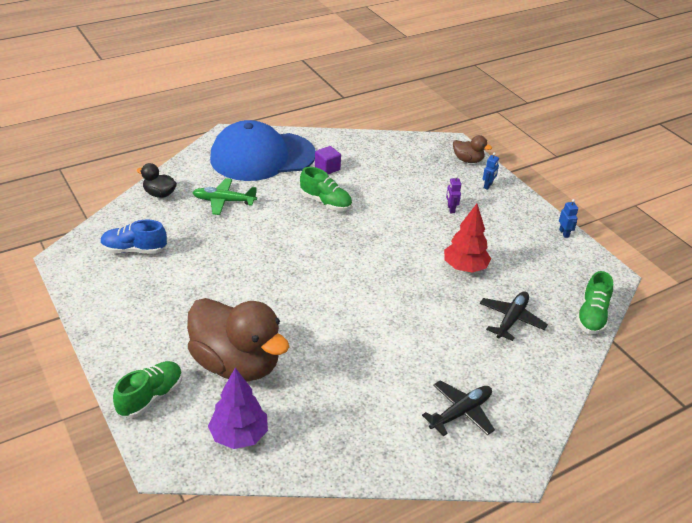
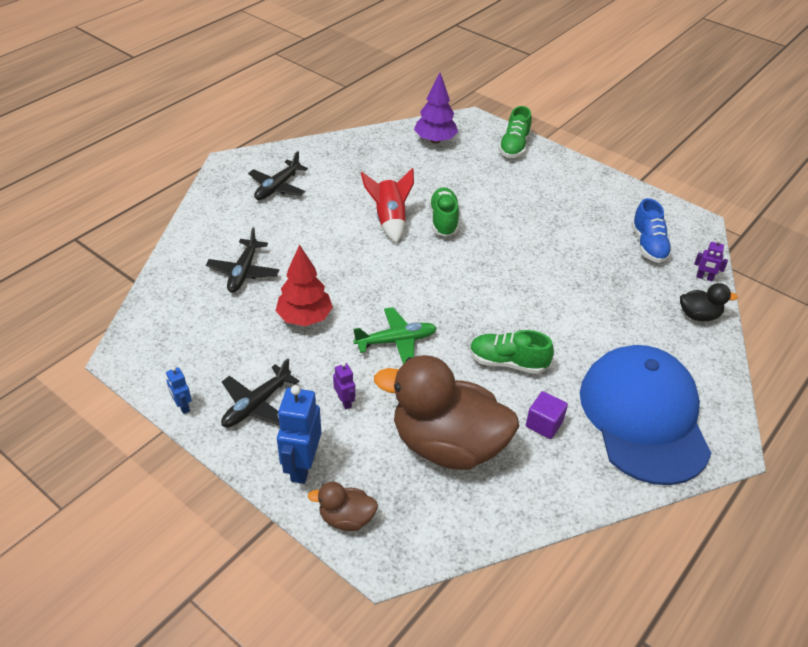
camera: 160 degrees right, 5 degrees up
blue shoe [100,220,167,254] -> blue shoe turned 105 degrees clockwise [631,198,672,263]
brown duck [187,298,289,382] -> brown duck moved to [374,355,519,470]
green plane [192,178,257,215] -> green plane moved to [353,307,437,364]
blue cap [210,120,315,181] -> blue cap turned 60 degrees counterclockwise [580,345,712,485]
blue robot [483,152,499,190] -> blue robot [277,385,321,484], size x1.97
green shoe [576,271,613,334] -> green shoe moved to [429,187,459,237]
none -> black plane [221,358,299,427]
none -> red rocket [361,168,414,243]
none -> purple robot [694,239,728,281]

